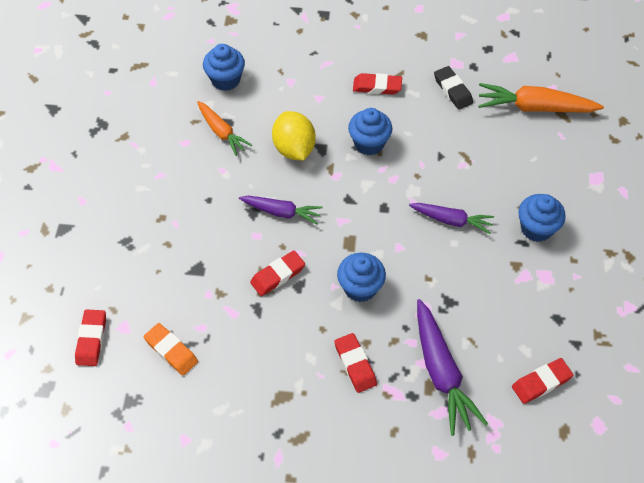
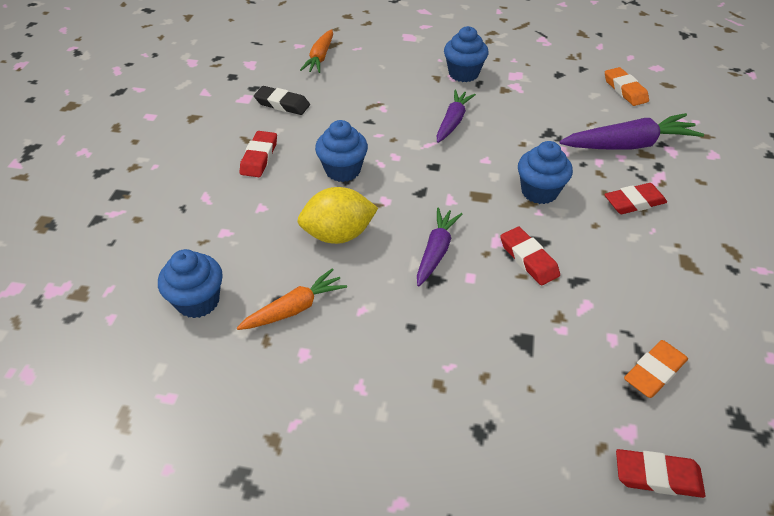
camera: 85 degrees left, 10 degrees down
black eraser [434,66,473,110] -> black eraser turned 45 degrees clockwise [254,86,310,115]
orange carrot [478,83,604,112] -> orange carrot [300,29,333,73], size x0.64
red eraser [512,358,573,404] -> orange eraser [605,67,649,106]

